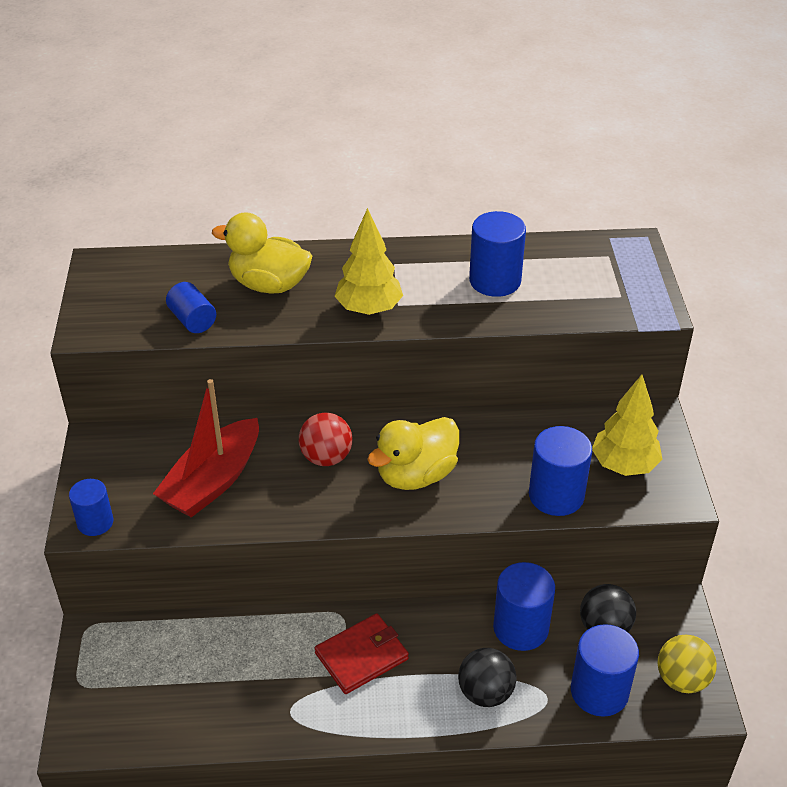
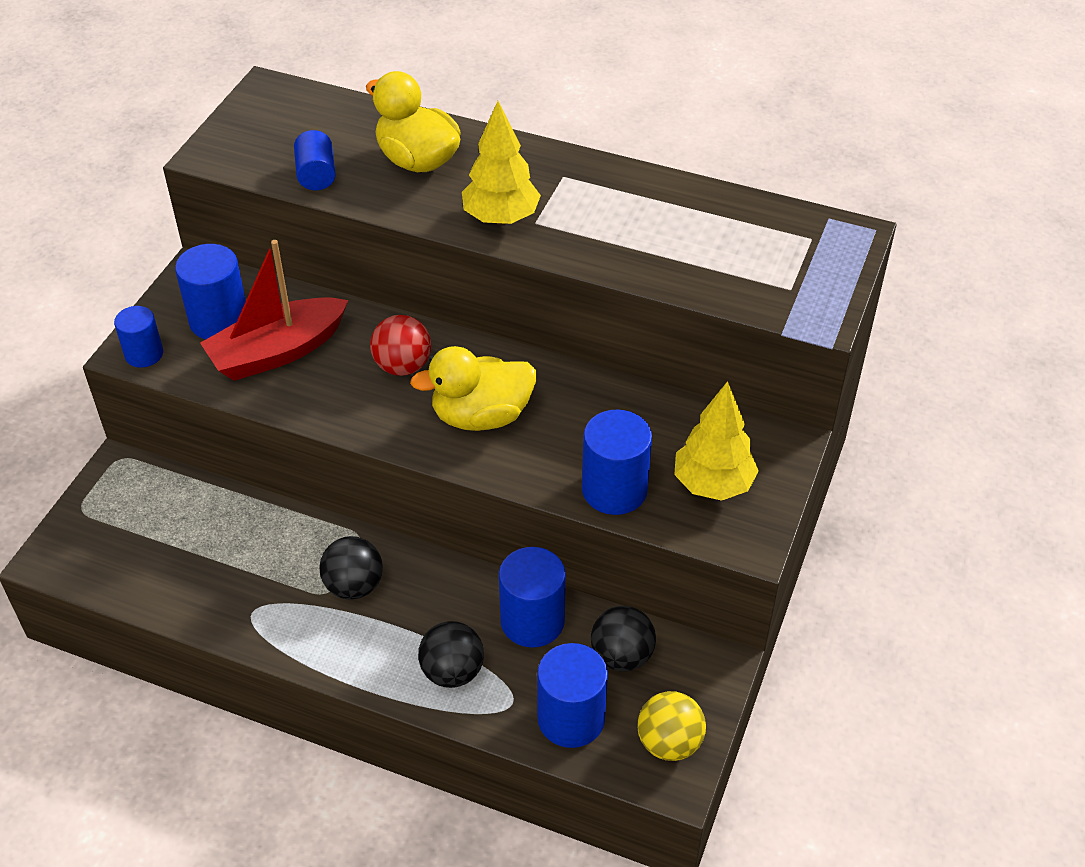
camera: 25 degrees right, 5 degrees up
red wallet [315,613,409,694] -> black ball [319,536,383,599]
blue cylinder [469,211,526,297] -> blue cylinder moved to [175,244,246,340]

